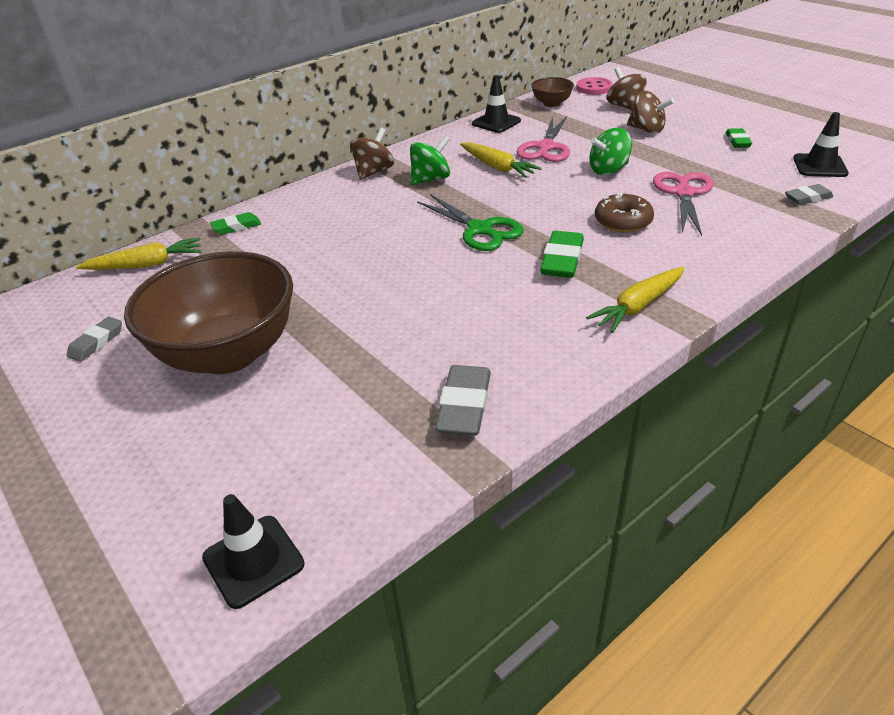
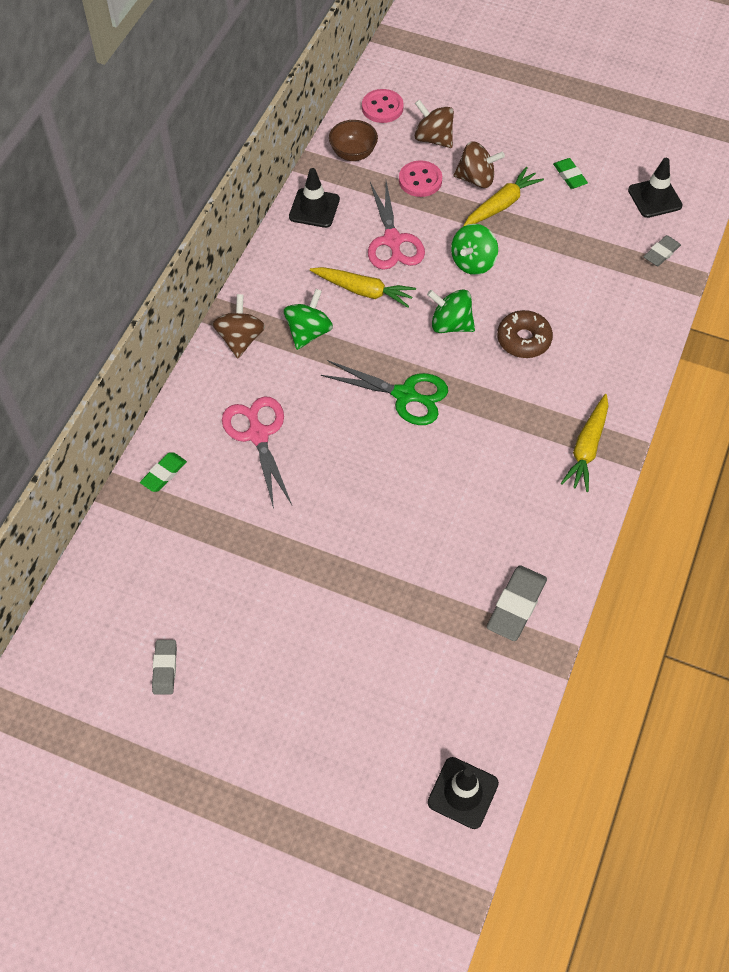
camera: 30 degrees left, 20 degrees up
yellow carrot [76,238,201,270] -> yellow carrot moved to [463,167,544,226]
brown bowl [124,251,293,374] -> none
grey eraser [435,365,491,436] -> grey eraser turned 45 degrees clockwise [487,565,547,641]
green eraser [540,231,584,278] -> none
pink scissors [653,172,714,236] -> pink scissors moved to [222,397,292,509]
none -> pink button [399,160,442,197]
none -> green spinning top [427,289,475,333]

